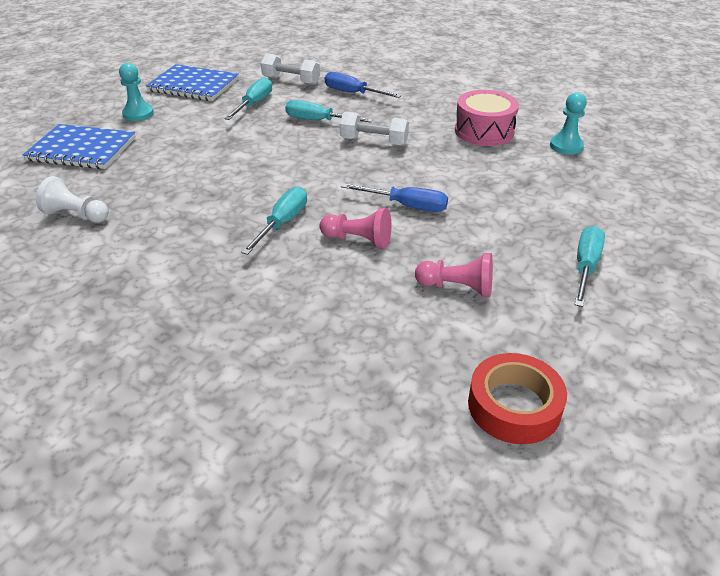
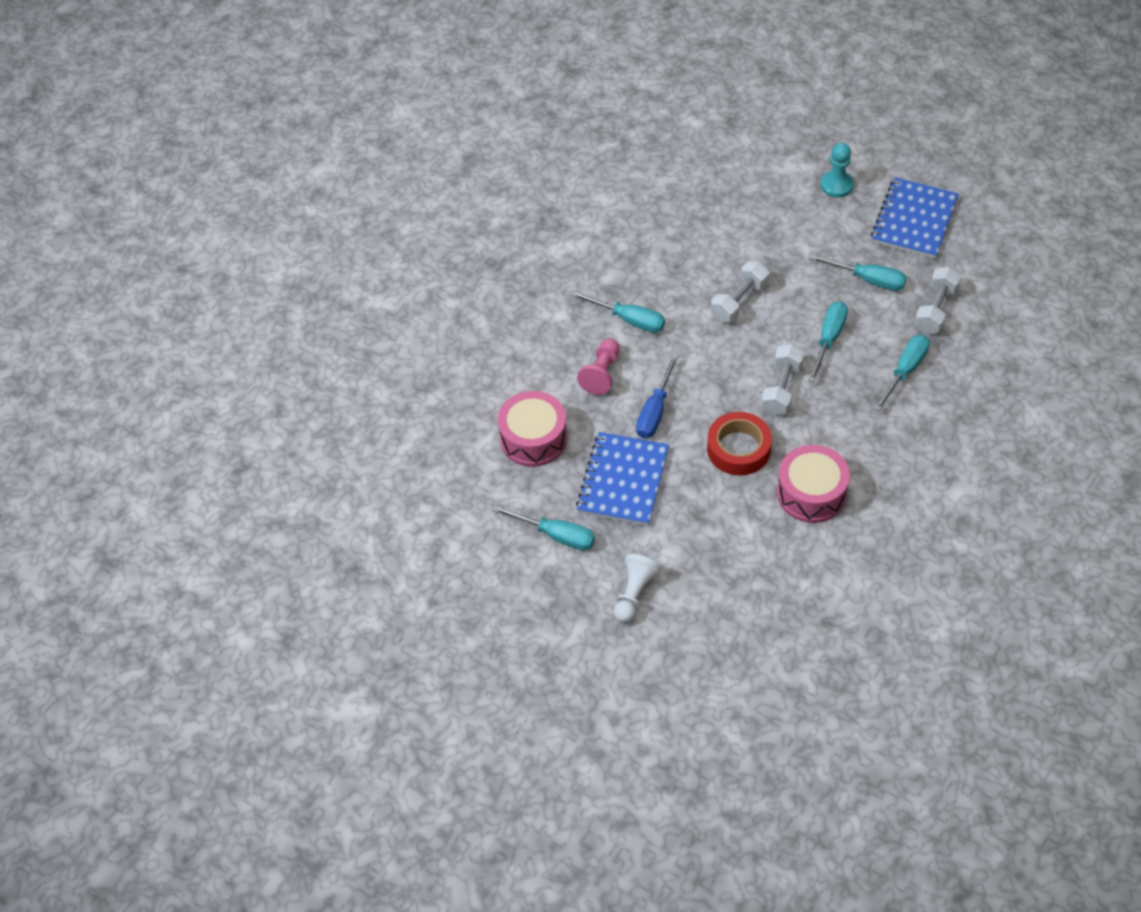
camera: 95 degrees right, 15 degrees up
blue notebook [23,124,136,169] -> blue notebook moved to [576,432,669,526]
white pawn [36,176,109,223] -> white pawn moved to [614,554,662,623]
blue screwdriver [325,72,402,98] -> turquoise screwdriver [874,335,930,411]
pink pawn [415,253,493,297] -> pink drum [498,391,567,467]
red tape [468,353,567,444] -> red tape moved to [707,412,772,475]
turquoise pawn [550,92,587,155] -> none
none -> white dumbbell [711,261,770,323]

